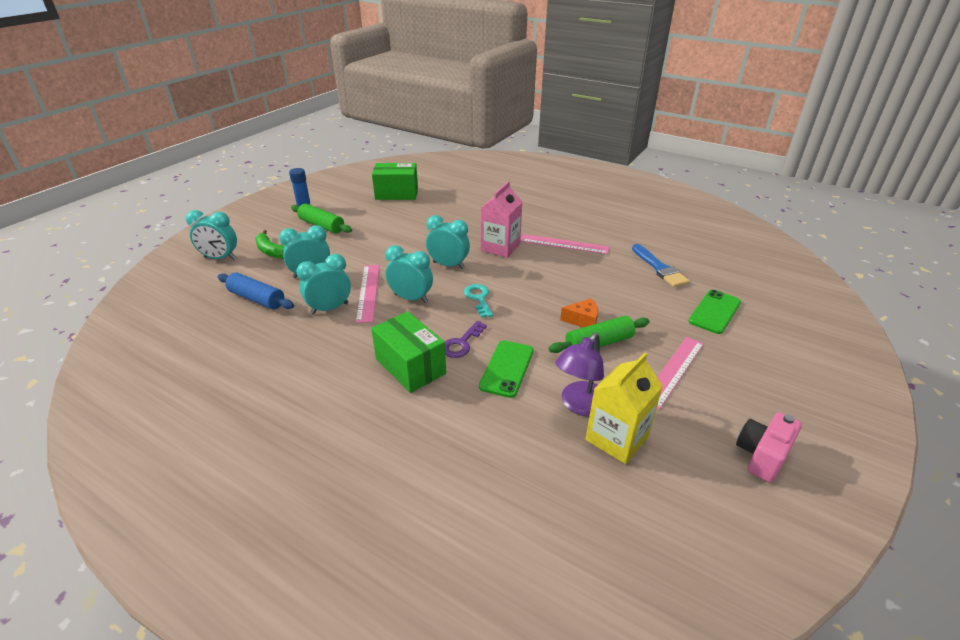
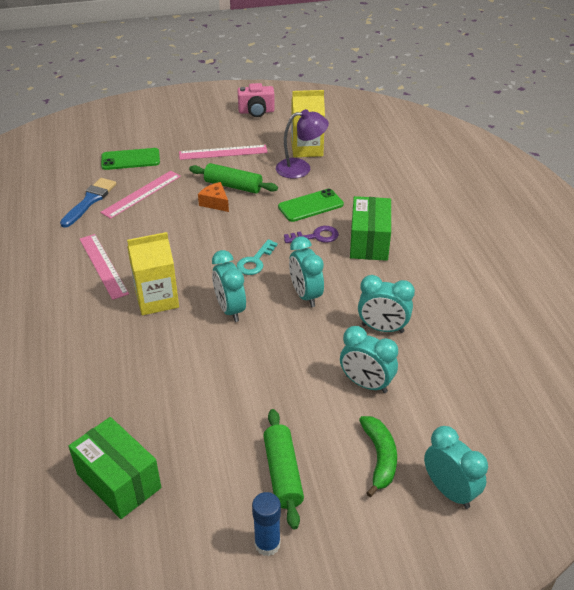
camera: 135 degrees left, 5 degrees up
blue rolling pin [218,273,294,309] -> none
pink ruler [356,265,379,323] -> pink ruler moved to [100,171,181,219]
pink carton [481,181,522,258] -> yellow carton [127,232,179,315]

